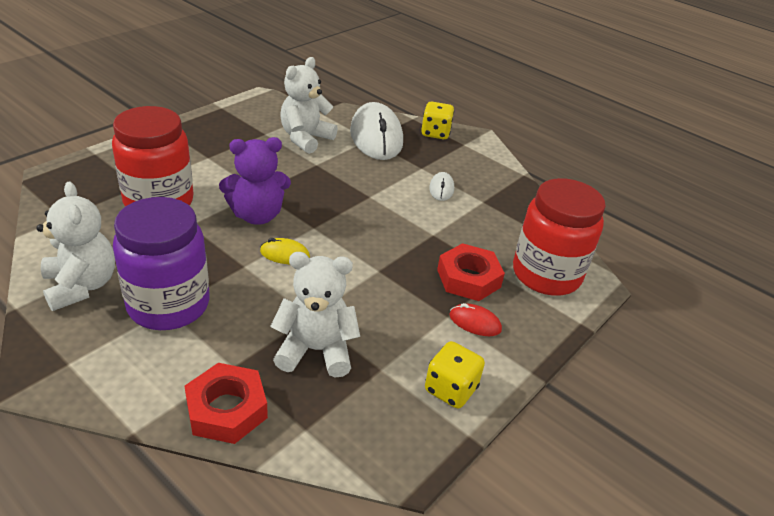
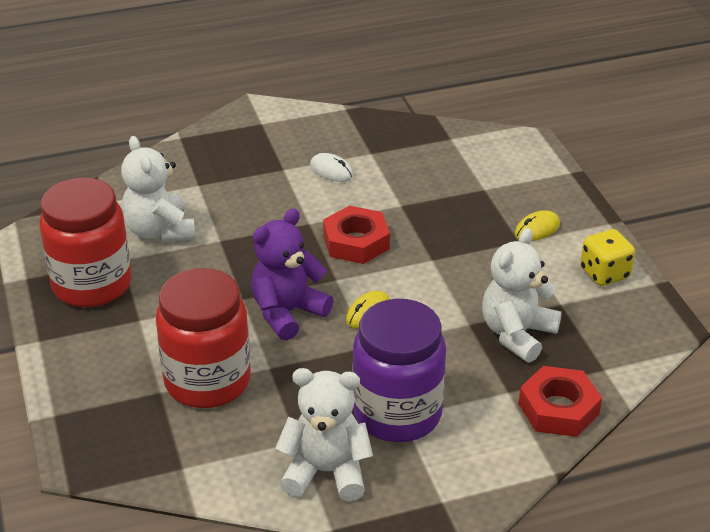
camera: 55 degrees left, 0 degrees up
purple teddy bear [219,137,291,225] -> purple teddy bear turned 150 degrees counterclockwise [251,209,333,341]
white mouse [350,102,403,160] -> none
yellow dice [421,102,454,139] -> none
red nut [437,243,505,301] -> red nut moved to [323,205,390,264]
red mouse [449,303,502,336] -> yellow mouse [515,210,560,241]
red jar [513,178,606,296] -> red jar moved to [39,178,132,307]

